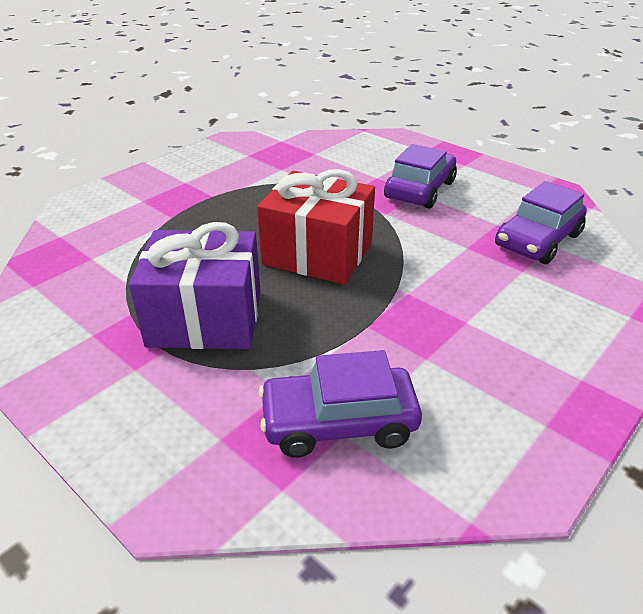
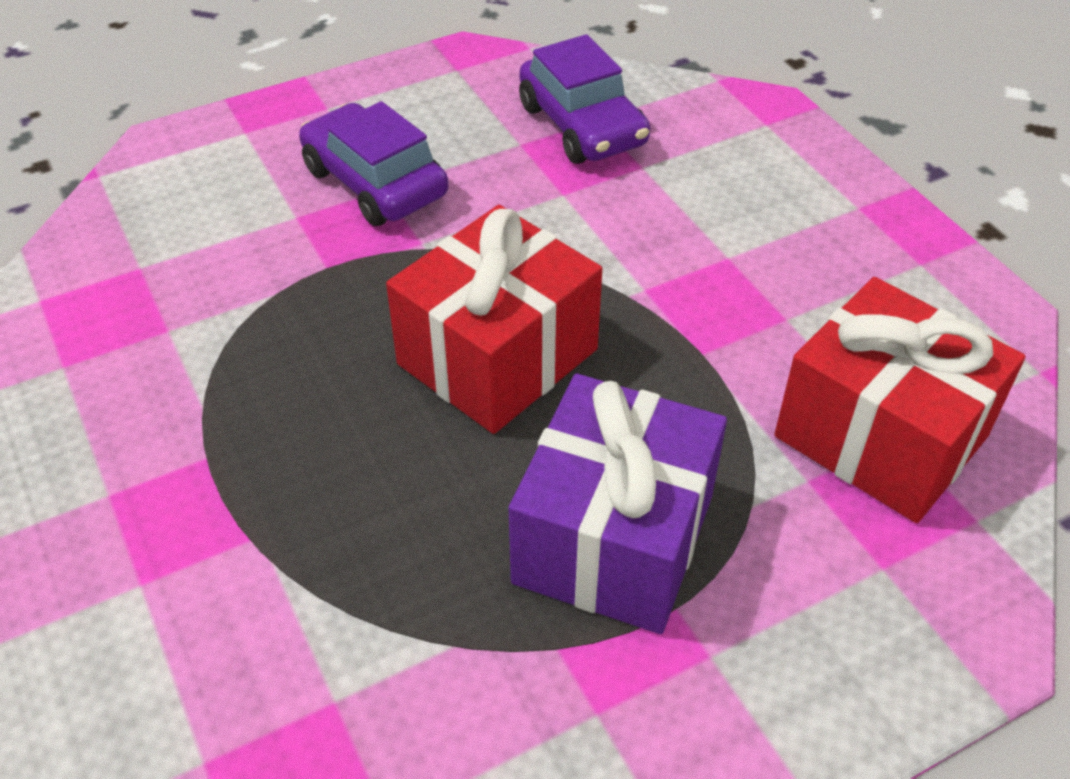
camera: 70 degrees left, 10 degrees up
purple car [259,350,422,458] -> red gift [774,277,1025,523]

